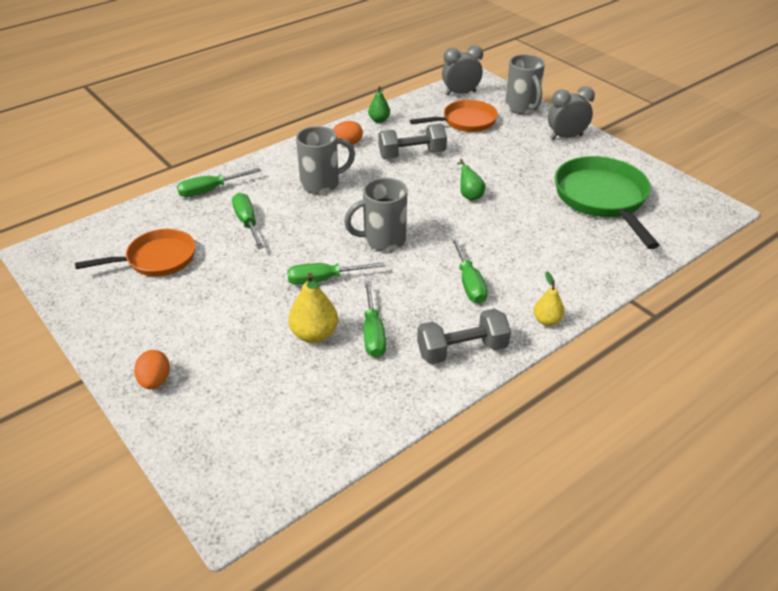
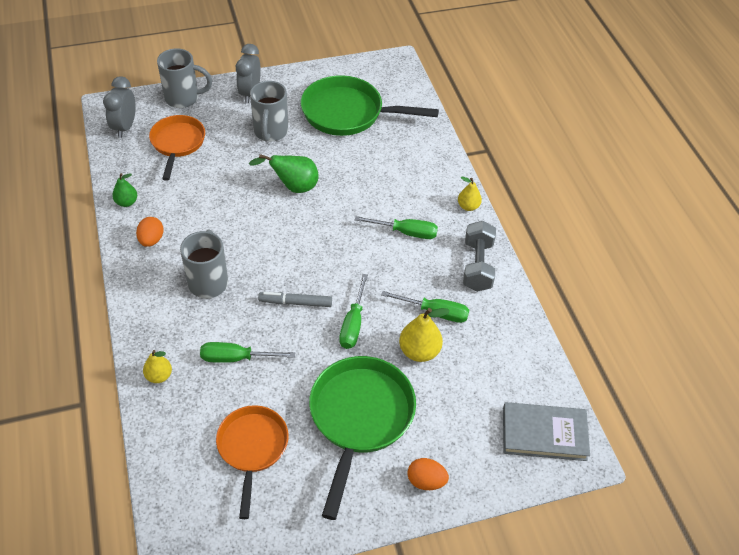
camera: 70 degrees left, 10 degrees up
green screwdriver [177,168,261,197] -> yellow pear [143,350,172,383]
grey mug [344,178,408,251] -> grey mug moved to [250,81,288,142]
grey dumbbell [378,124,447,159] -> none
green pear [457,159,485,201] -> green pear [249,154,319,193], size x1.58
none -> grey marker [258,292,332,307]
none -> green pan [309,356,416,520]
none -> grey book [503,402,590,461]

